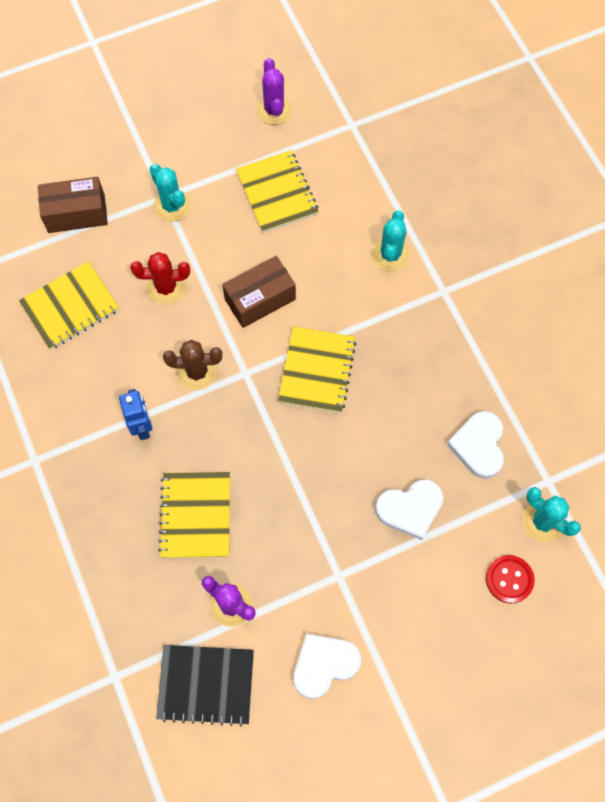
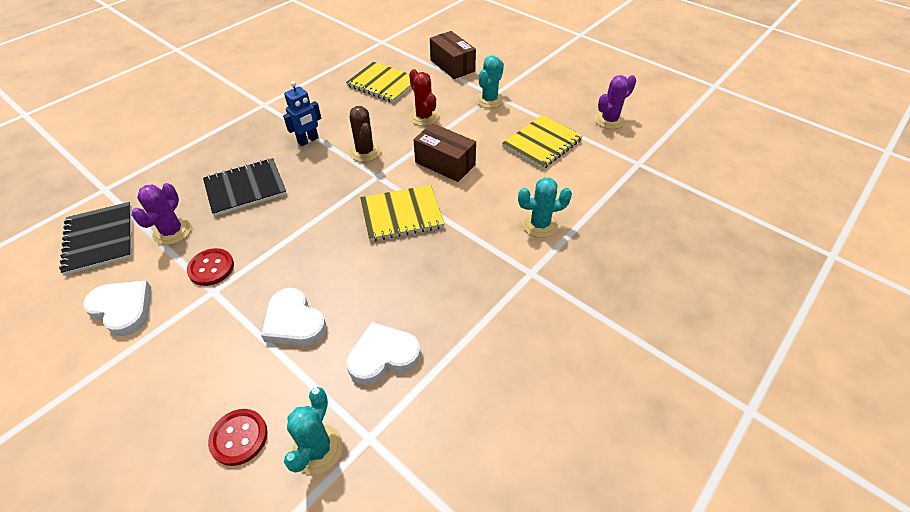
camera: 65 degrees right, 20 degrees down
yellow notebook [158,472,230,558] -> black notebook [203,158,287,216]
none -> red button [187,248,234,286]

